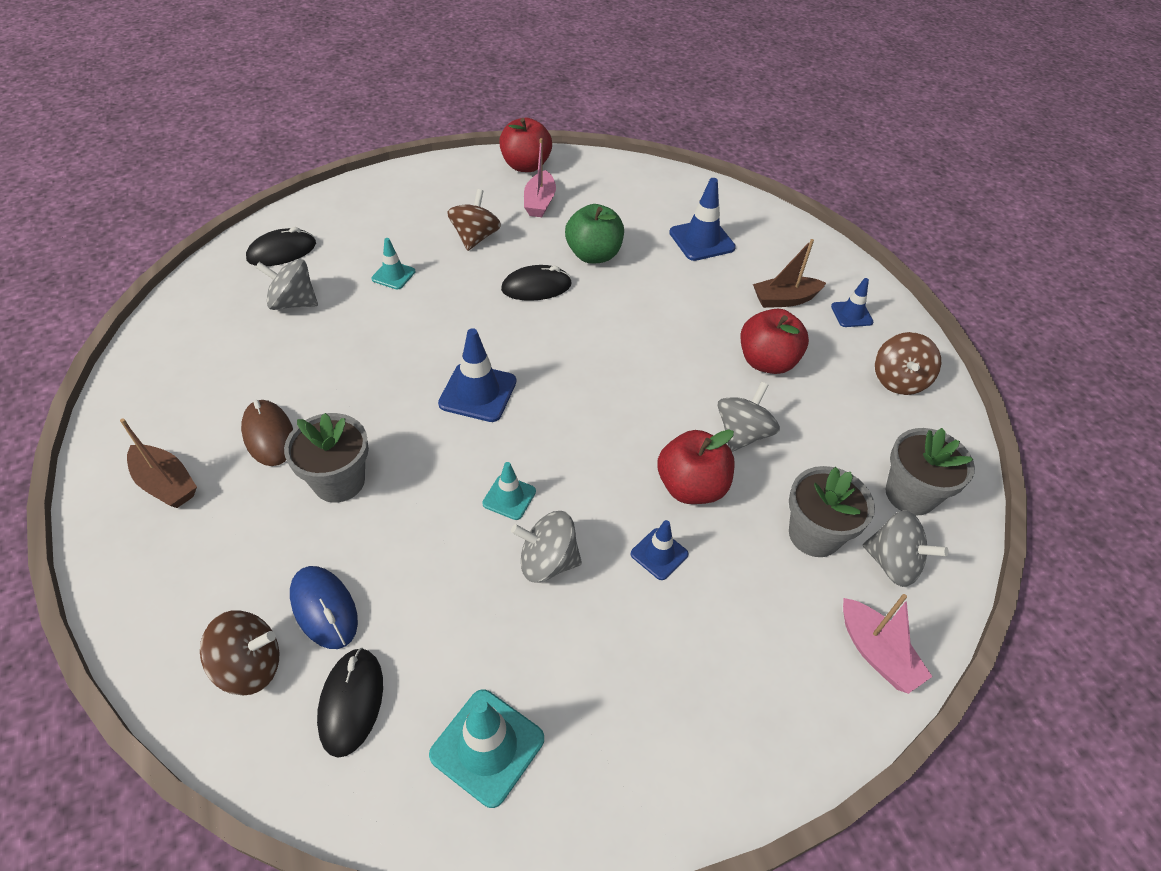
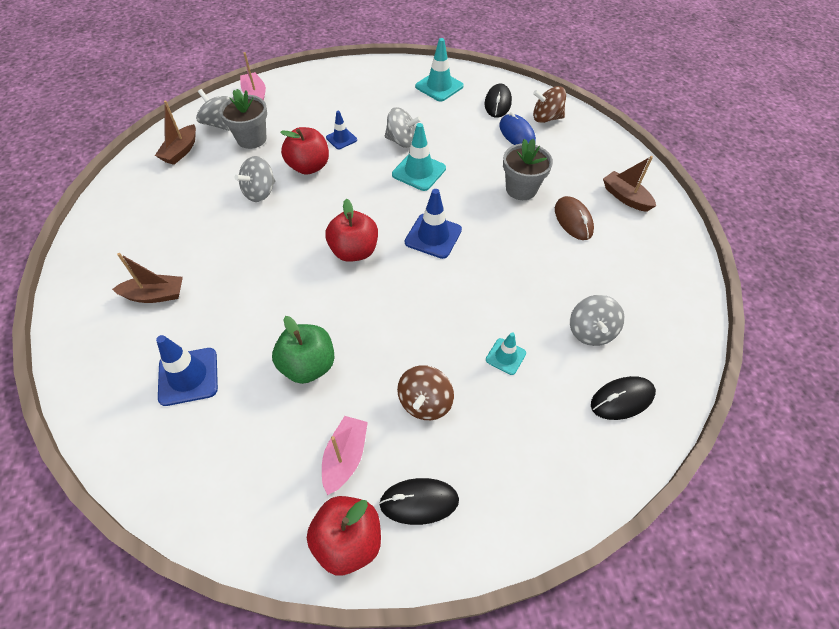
camera: 170 degrees left, 5 degrees up
grey spinning top [255,259,318,310] -> grey spinning top turned 75 degrees clockwise [570,295,625,346]
turquoise traffic cone [482,462,536,520] -> turquoise traffic cone [392,123,446,191], size x1.67
black mouse [501,265,572,301] -> black mouse moved to [379,478,459,525]
red apple [740,309,809,374] -> red apple moved to [325,199,378,262]
blue traffic cone [831,278,873,327] -> none
brown spinning top [875,332,941,395] -> none
grey flower pot [885,428,975,515] -> brown boat [155,101,196,165]

